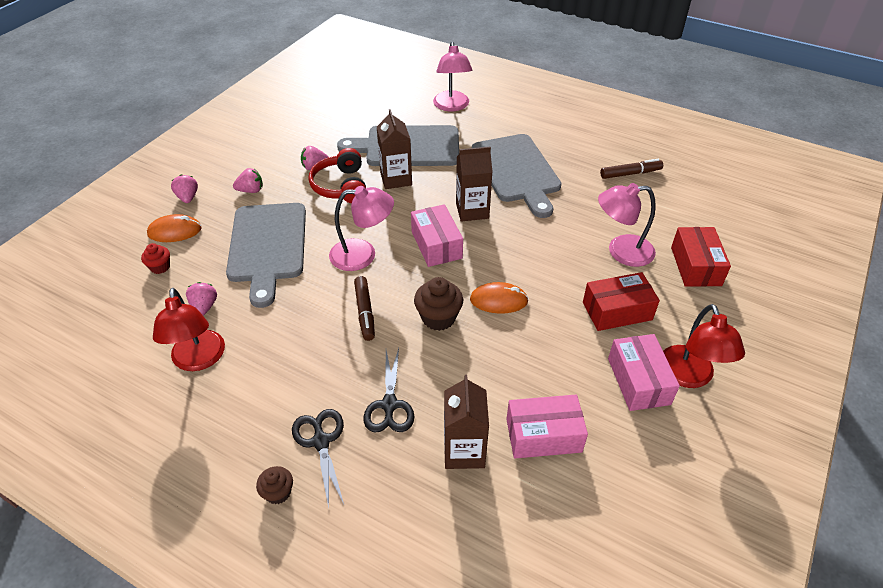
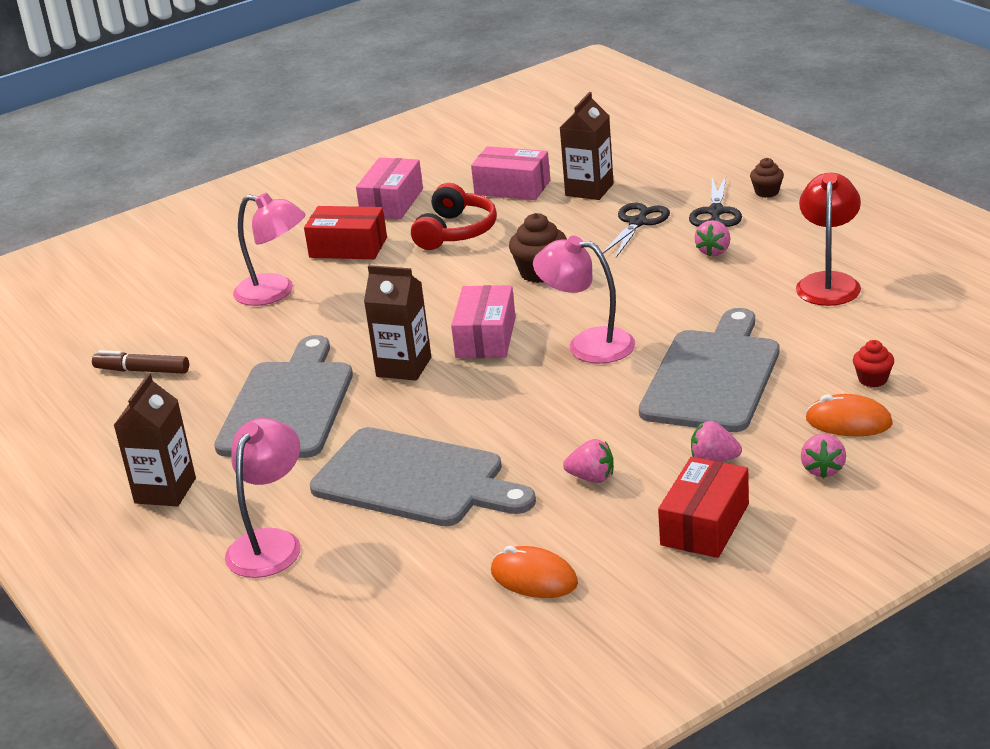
camera: 150 degrees left, 15 degrees down
pink strawberry [186,282,217,316] -> pink strawberry moved to [694,220,730,256]
red headphones [308,148,366,203] -> red headphones moved to [411,183,497,250]
brown marker [354,276,375,341] -> none
brown carton [377,109,412,189] -> brown carton moved to [114,373,196,506]
orange mouse [470,282,529,314] -> orange mouse moved to [491,546,578,598]
red lamp [663,304,745,388] -> none
red box [671,227,731,287] -> red box moved to [658,457,749,558]

